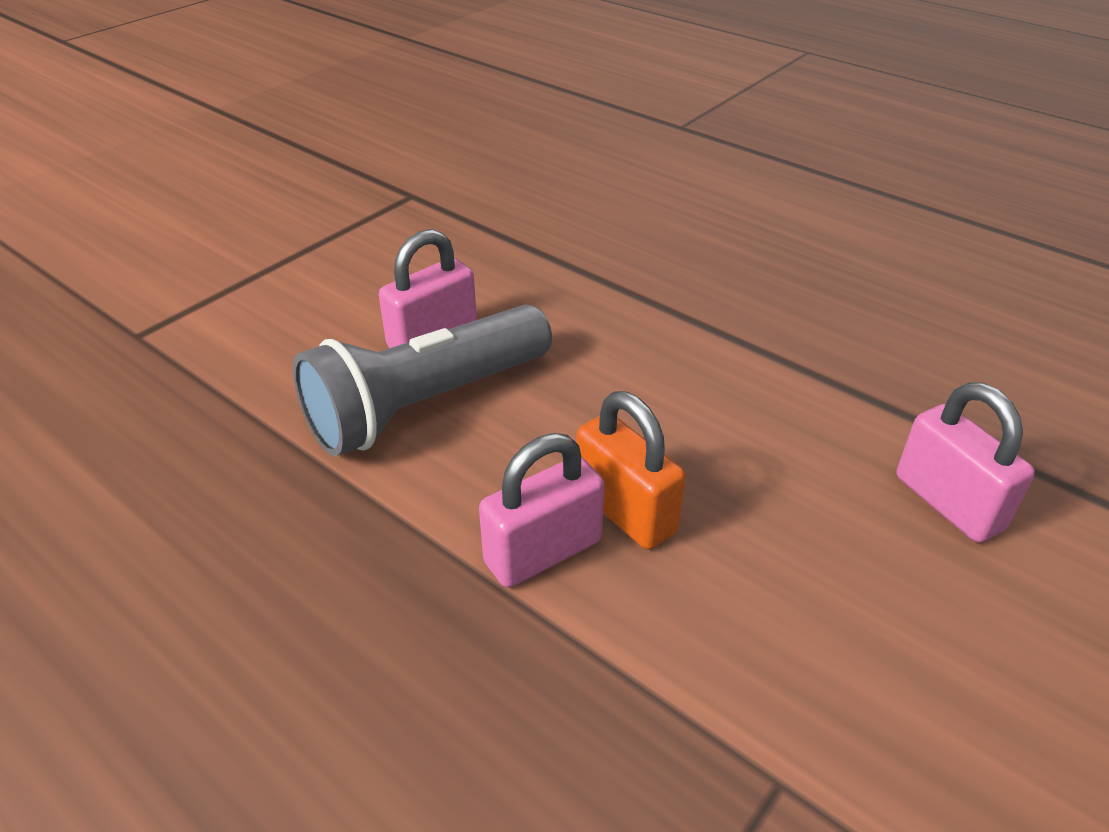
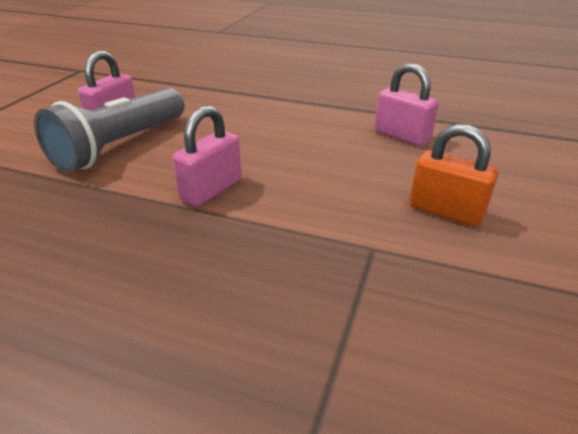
camera: 20 degrees left, 5 degrees down
orange padlock [576,391,686,550] -> orange padlock moved to [409,124,498,226]

